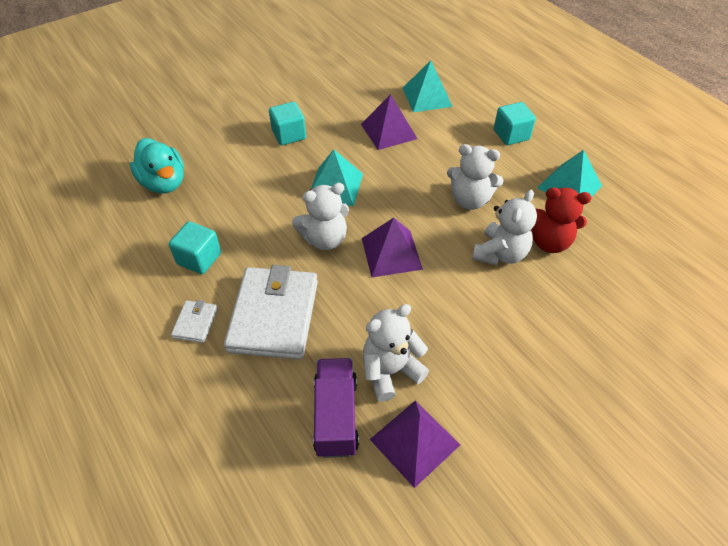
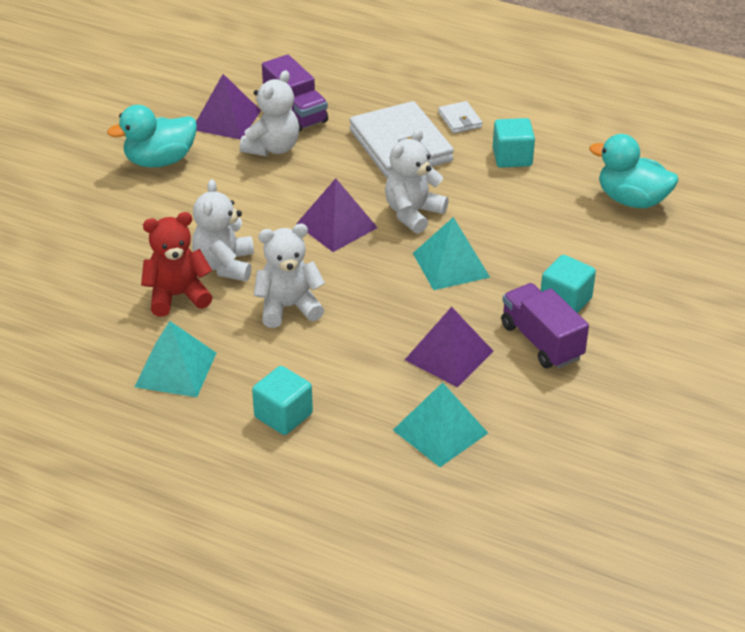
camera: 150 degrees right, 10 degrees down
none -> turquoise duck [107,105,197,167]
none -> purple truck [501,283,589,369]

